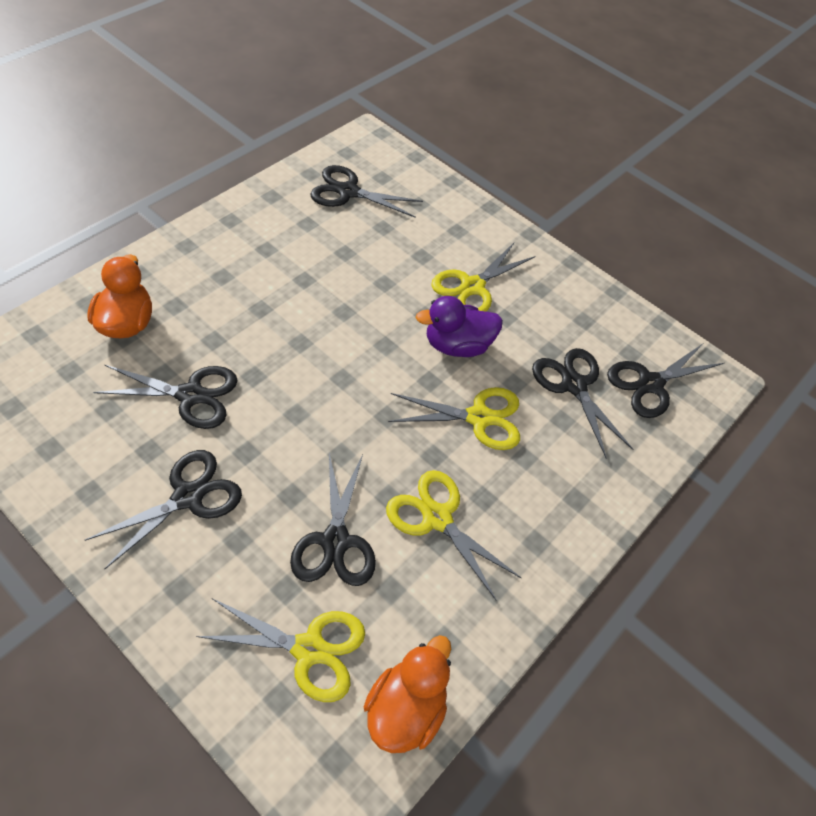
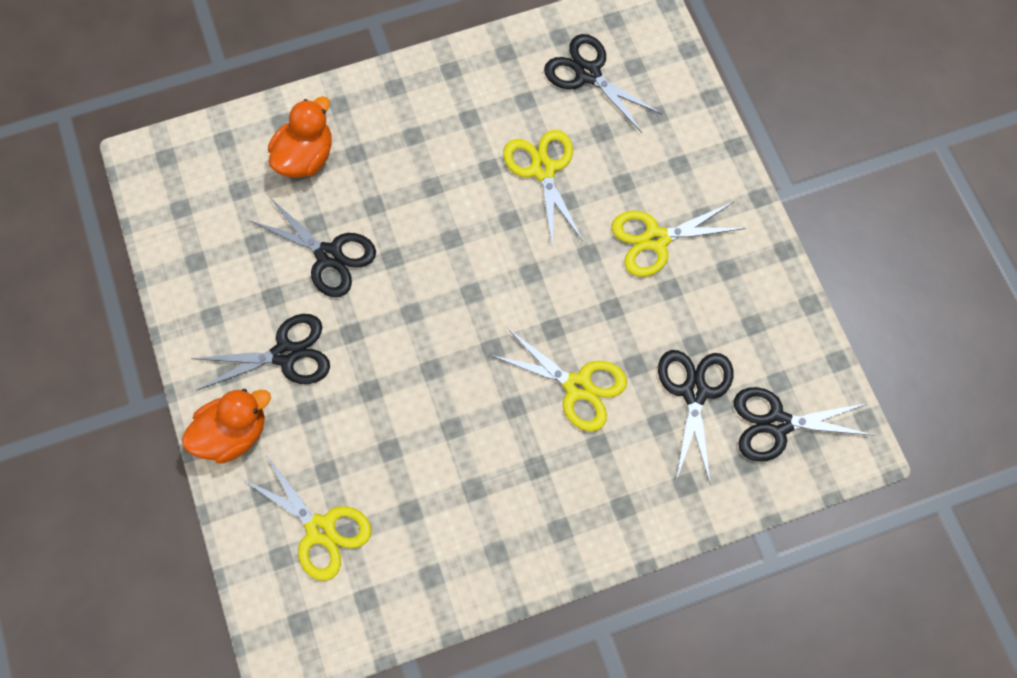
camera: 35 degrees right, 15 degrees up
black scissors [290,453,376,586] -> none
orange duck [364,635,451,753] -> orange duck moved to [182,389,271,464]
yellow scissors [386,470,521,601] -> yellow scissors moved to [503,130,583,246]
purple duck [416,296,503,357] -> none

